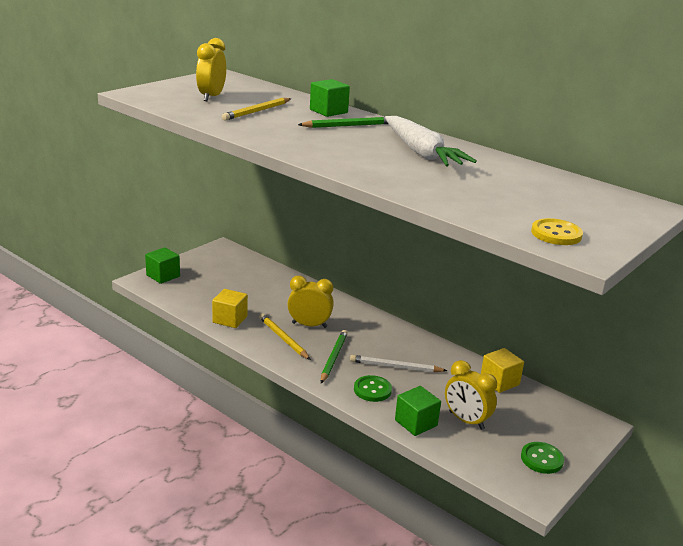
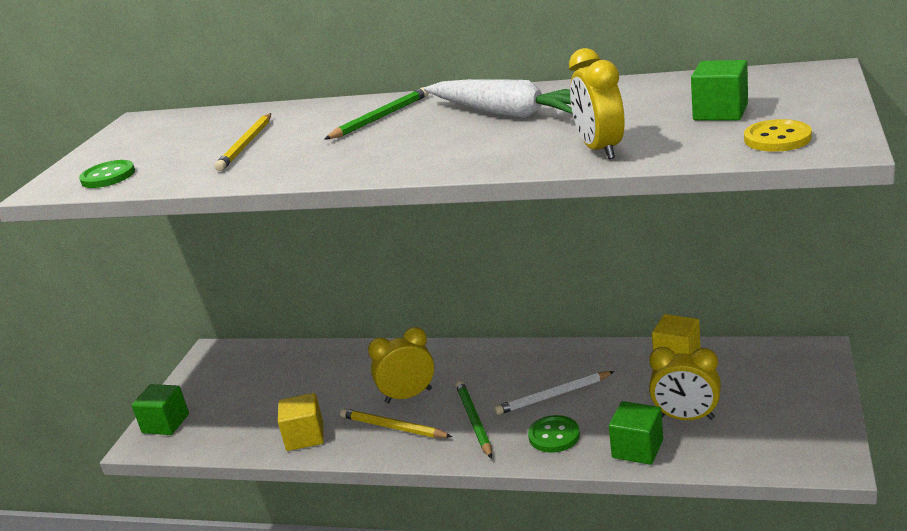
camera: 20 degrees left, 0 degrees up
yellow clock [196,38,226,101] -> yellow clock moved to [569,48,625,159]
green cube [310,79,350,117] -> green cube moved to [691,60,748,121]
green button [521,442,564,474] -> green button moved to [79,160,135,188]

